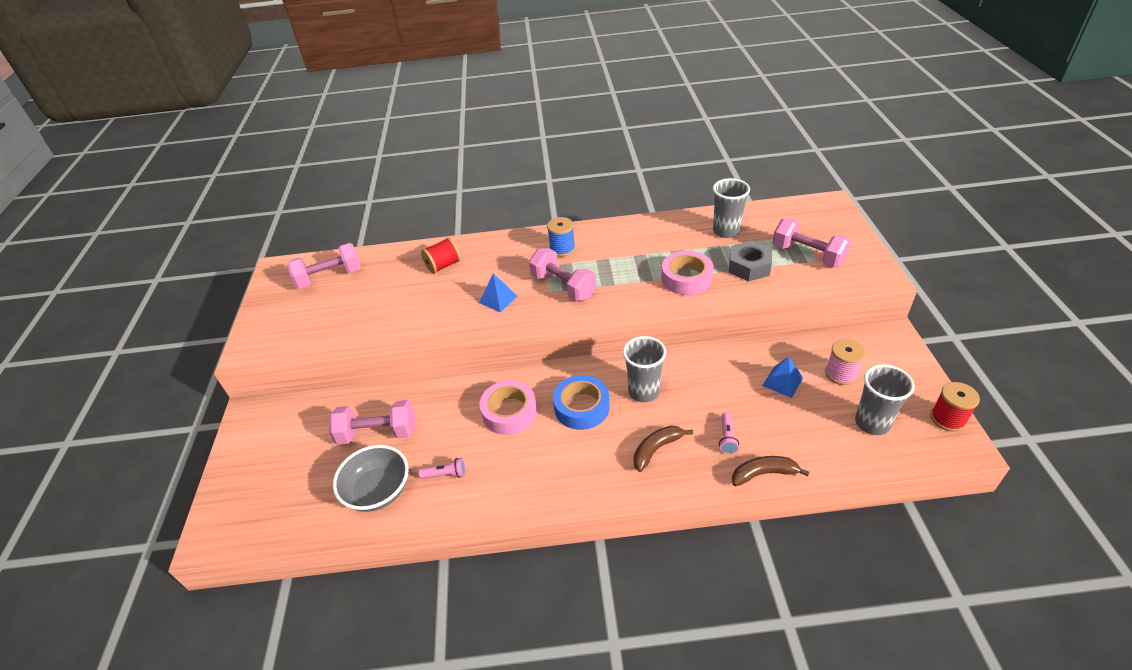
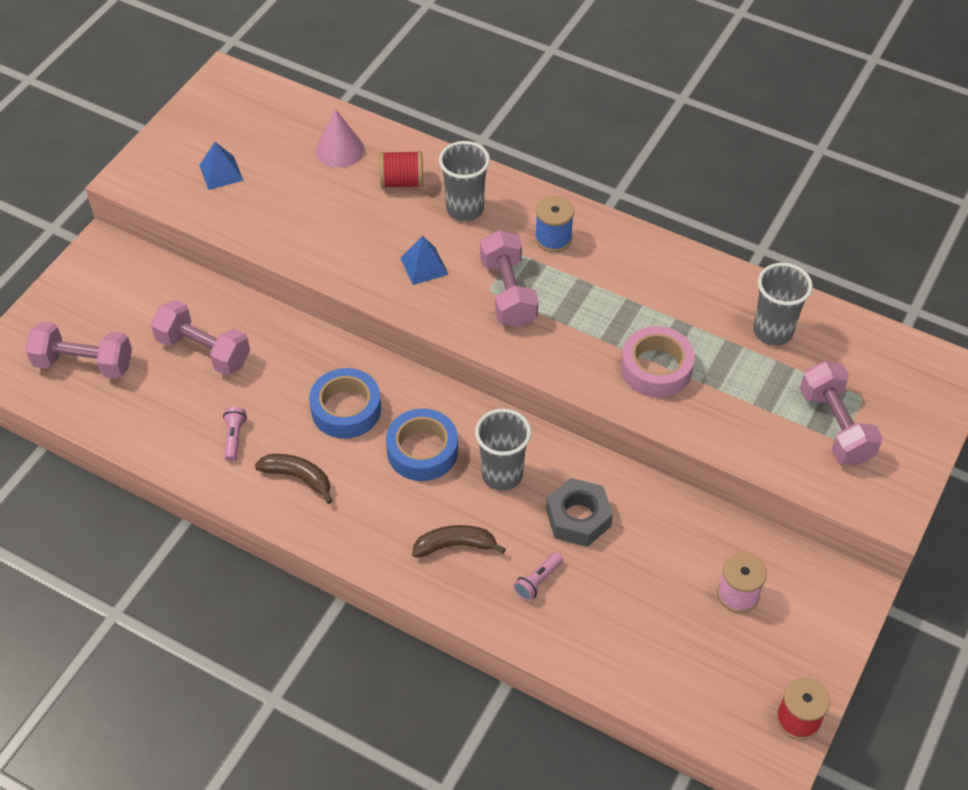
camera: 30 degrees right, 10 degrees up
pink dumbbell [287,243,361,289] -> pink dumbbell moved to [26,322,132,379]
grey bowl [333,445,409,512] -> none
pink flashlight [418,458,466,479] -> pink flashlight turned 120 degrees counterclockwise [223,407,247,461]
pink tape [480,380,537,435] -> blue tape [309,368,381,439]
grey nut [729,241,772,281] -> grey nut moved to [546,478,613,547]
brown banana [732,456,809,486] -> brown banana moved to [255,454,333,504]
blue pyramid [762,356,803,398] -> blue pyramid moved to [199,142,243,190]
grey cup [855,364,915,435] -> grey cup moved to [439,141,490,221]
none -> pink cone [315,109,364,168]

